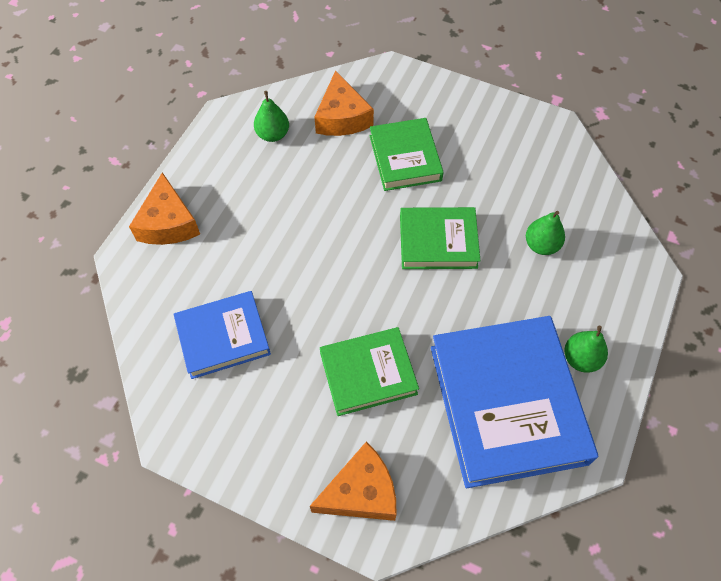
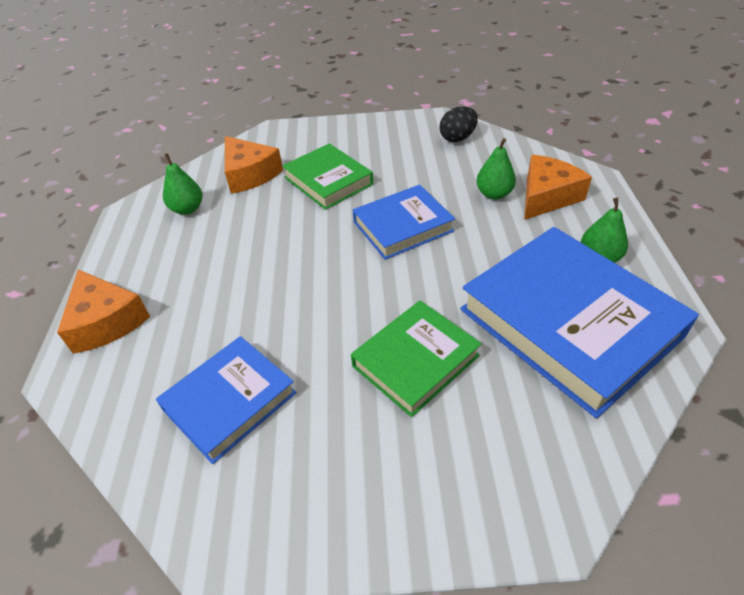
camera: 25 degrees left, 15 degrees down
orange cheese [310,442,397,521] -> orange cheese moved to [524,155,592,220]
green book [400,207,481,269] -> blue book [353,185,455,260]
none -> black egg [440,107,478,142]

